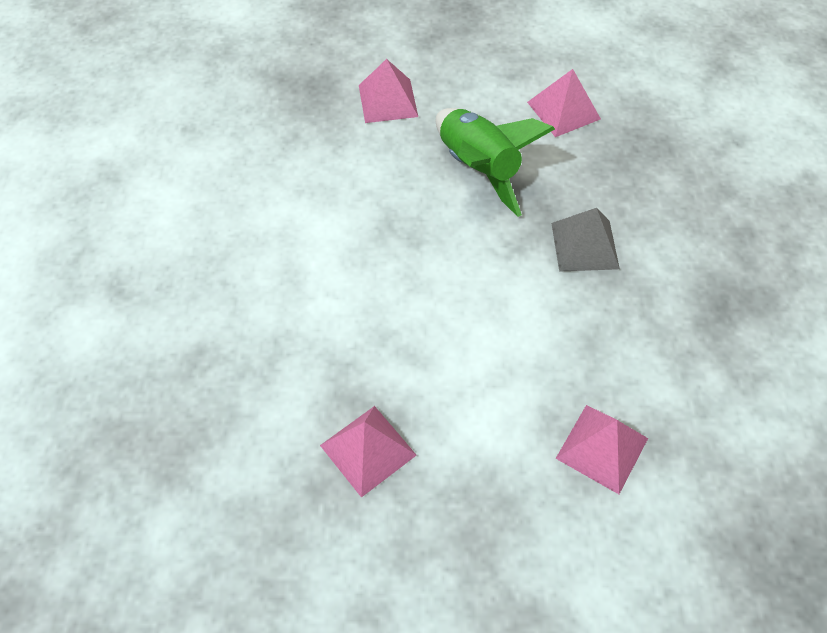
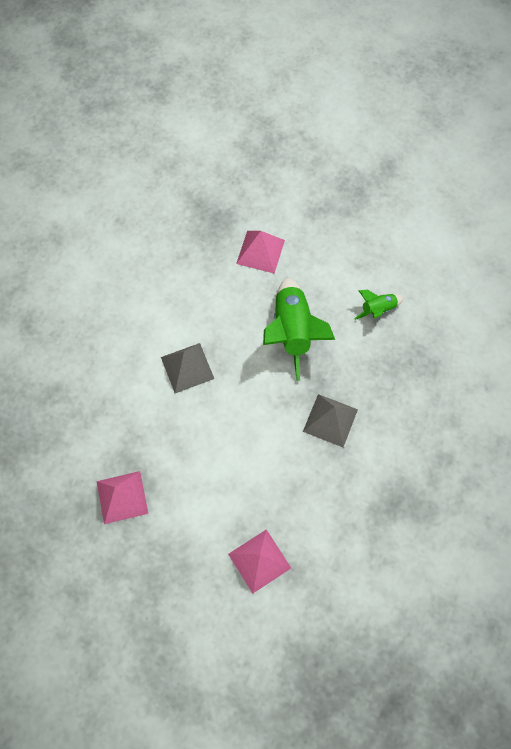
camera: 25 degrees right, 10 degrees up
pink pyramid [527,69,601,137] -> green rocket [354,290,404,320]
none -> grey pyramid [161,343,214,393]

